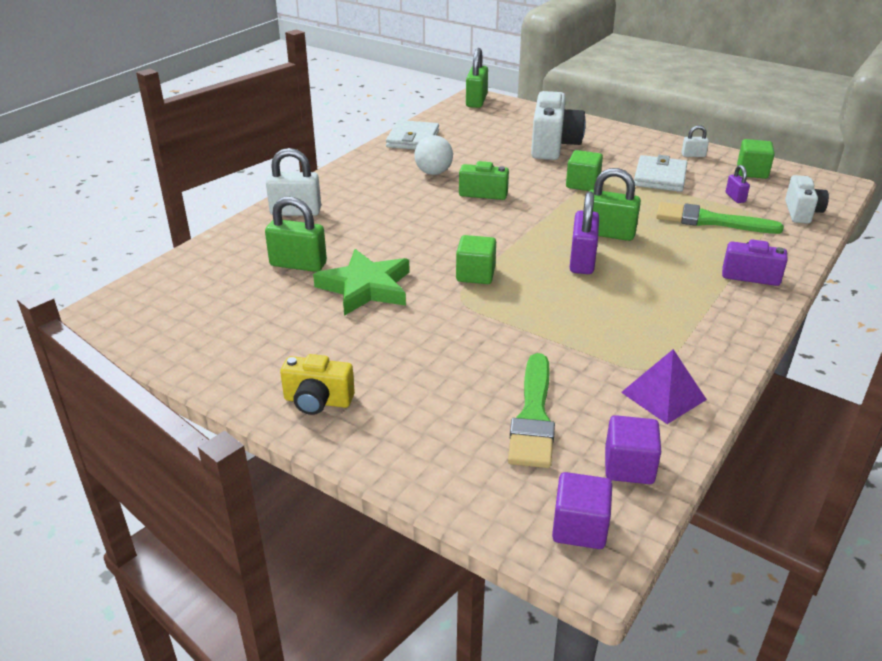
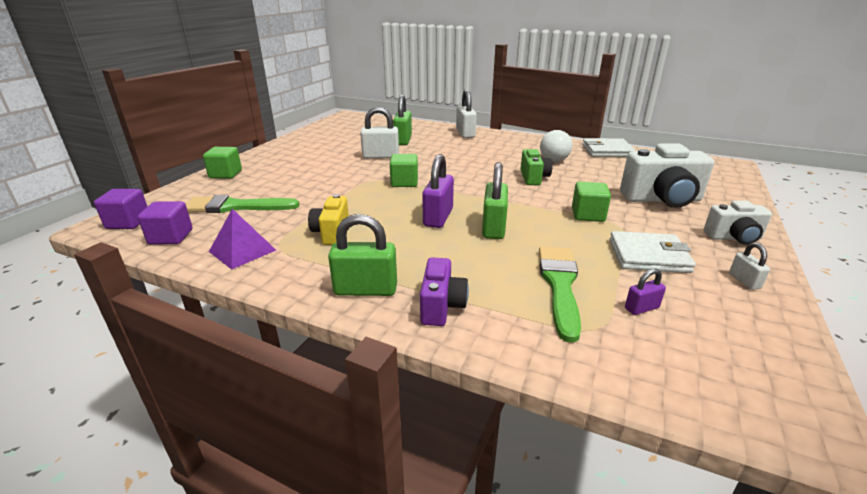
camera: 80 degrees right, 5 degrees down
yellow camera [280,354,355,415] -> yellow camera moved to [308,194,349,245]
green star [313,249,410,316] -> white padlock [360,107,399,159]
green padlock [466,48,488,108] -> green padlock moved to [328,214,397,296]
purple padlock [570,191,599,274] -> purple padlock turned 75 degrees counterclockwise [422,154,454,228]
green cube [737,139,775,179] -> green cube moved to [203,147,242,179]
white camera [785,175,829,224] -> white camera moved to [704,201,772,245]

